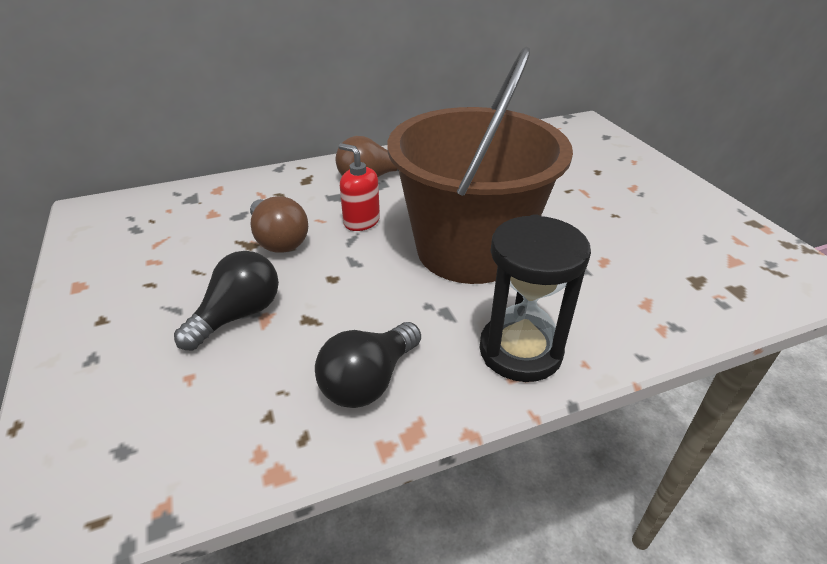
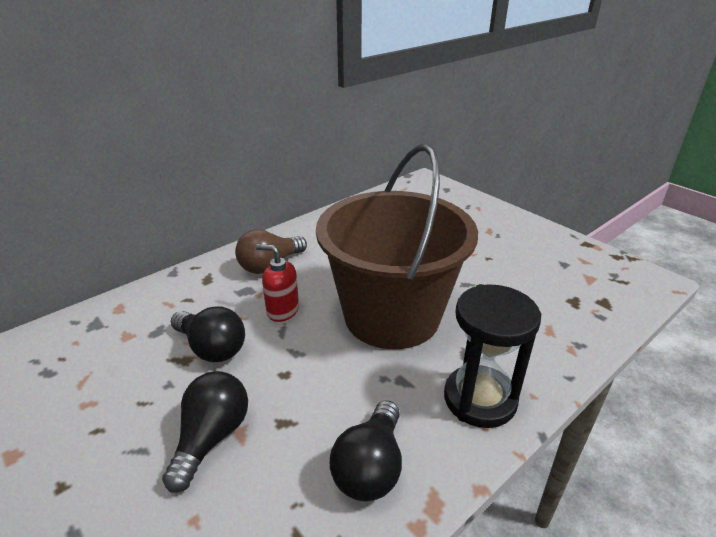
camera: 20 degrees left, 5 degrees down
brown light bulb [250,196,308,253] -> black light bulb [171,306,245,362]

